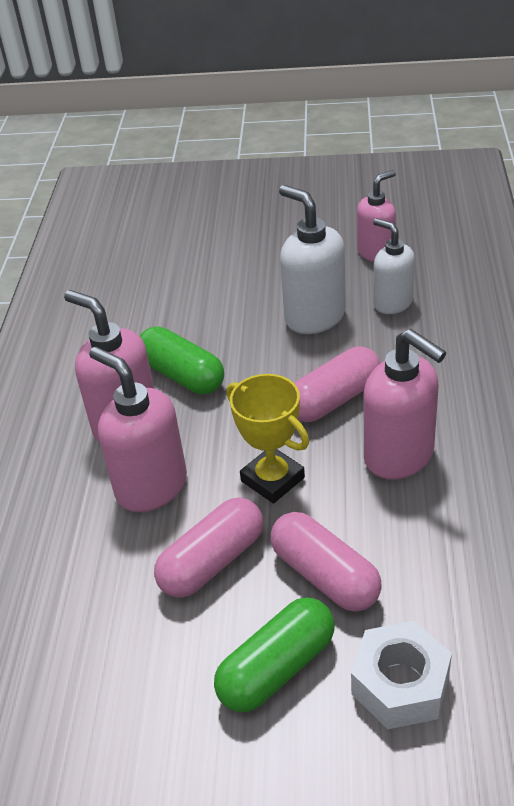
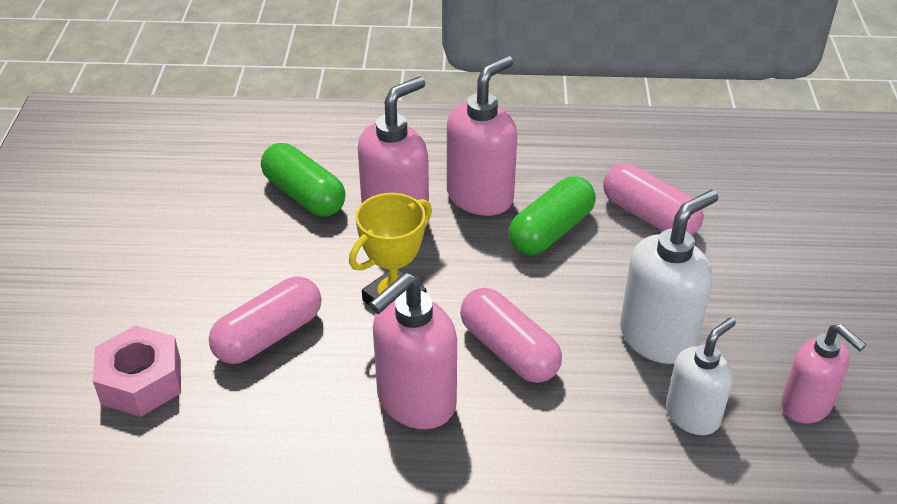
camera: 85 degrees right, 0 degrees up
pink capsule [154,497,263,598] -> pink capsule moved to [603,163,704,235]
green capsule [214,598,335,712] -> green capsule moved to [261,143,346,216]
white nut [351,621,452,729] -> pink nut [93,325,181,417]

